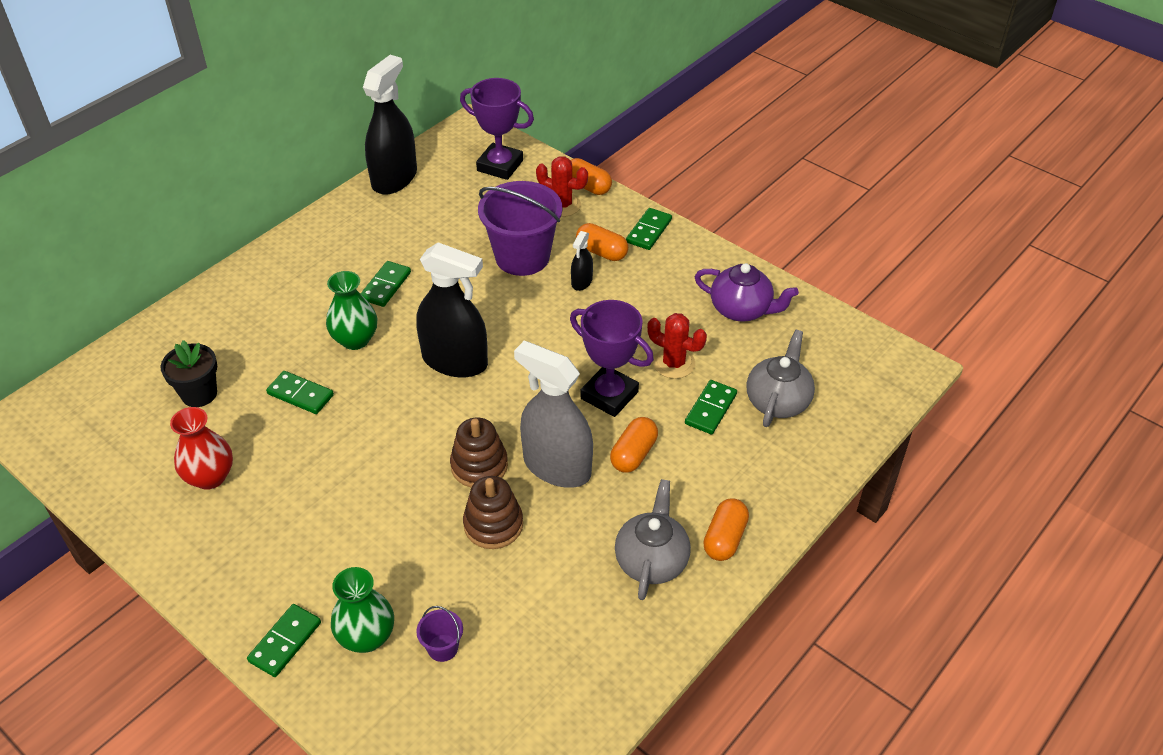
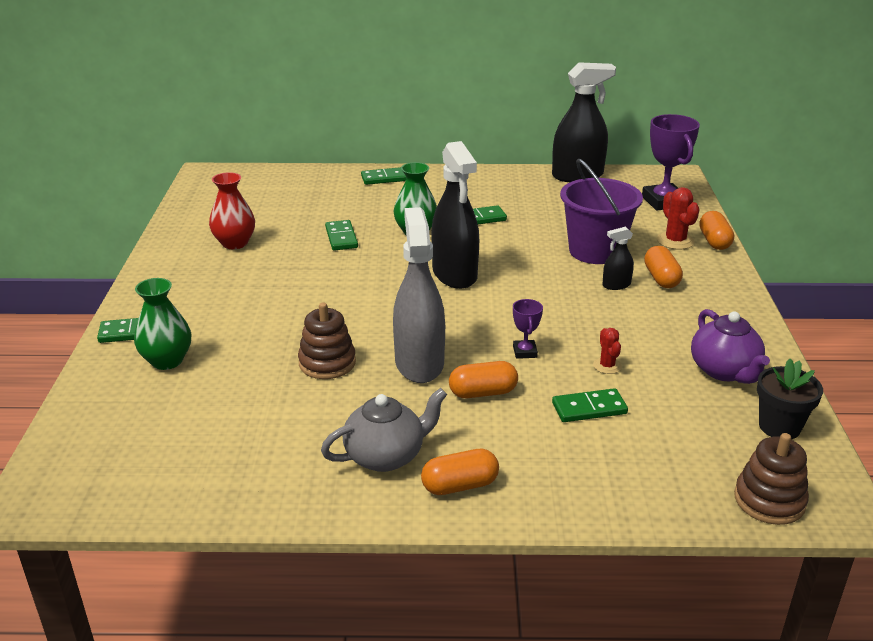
camera: 50 degrees right, 15 degrees down
black flower pot [160,340,217,407] -> black flower pot moved to [757,359,823,439]
purple bucket [416,606,463,662] -> none
brown stacking toy [450,418,508,487] -> brown stacking toy moved to [734,433,809,525]
purple trophy [570,300,654,417] -> purple trophy [513,299,543,359], size x0.49
green domino [626,208,672,250] -> green domino moved to [361,167,407,185]
red cactus [647,313,707,379] -> red cactus [593,328,622,374], size x0.62
grey teapot [746,330,815,427] -> none

